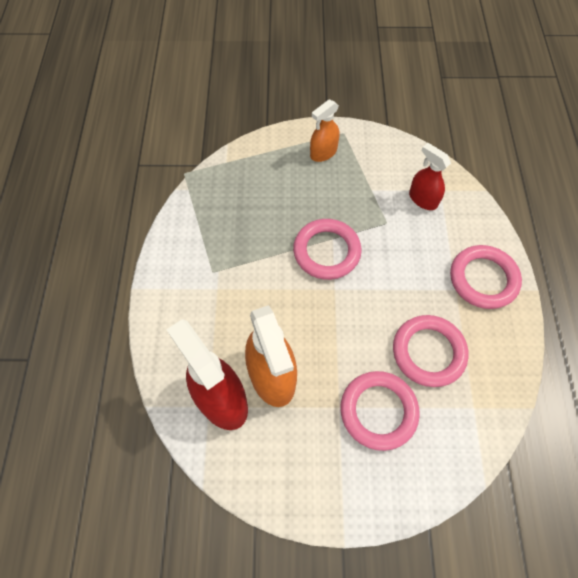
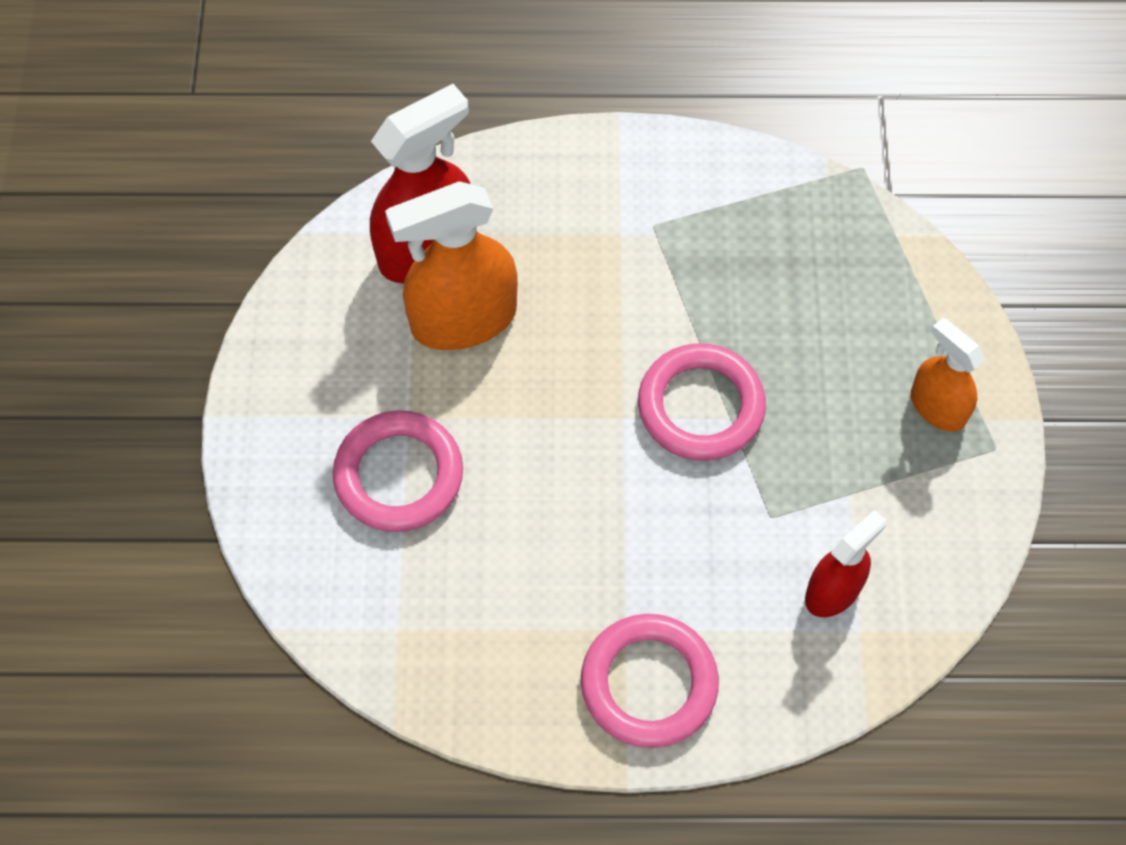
camera: 90 degrees right, 0 degrees up
pink ring [393,315,469,387] -> none

